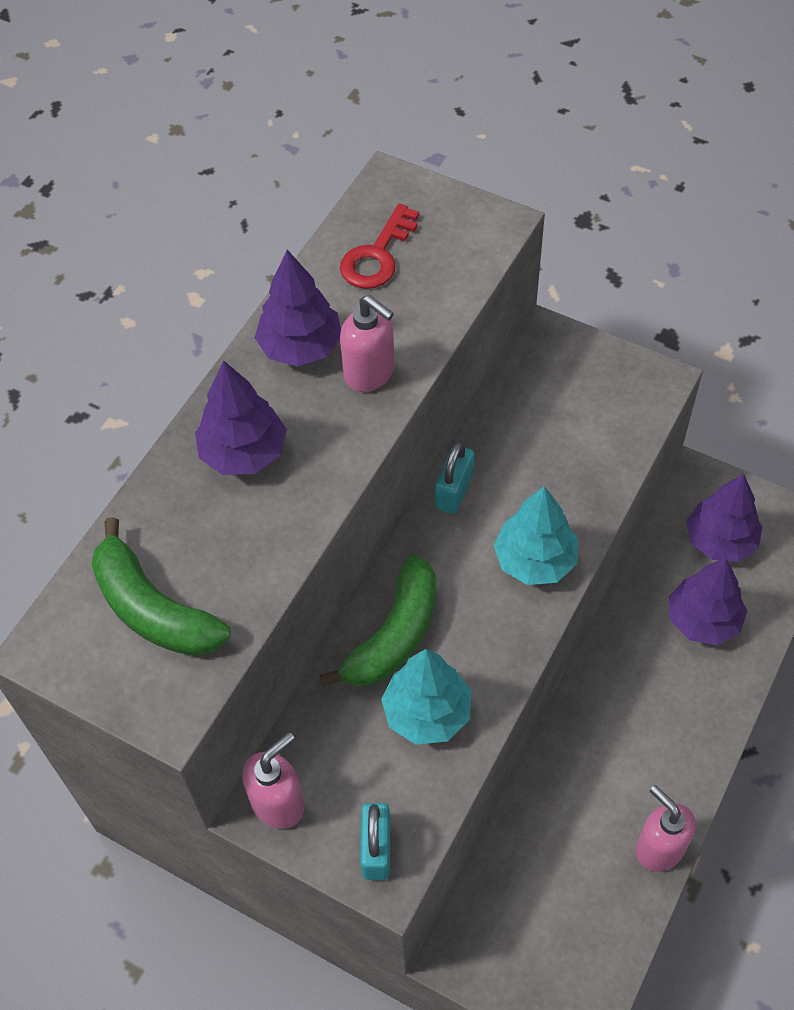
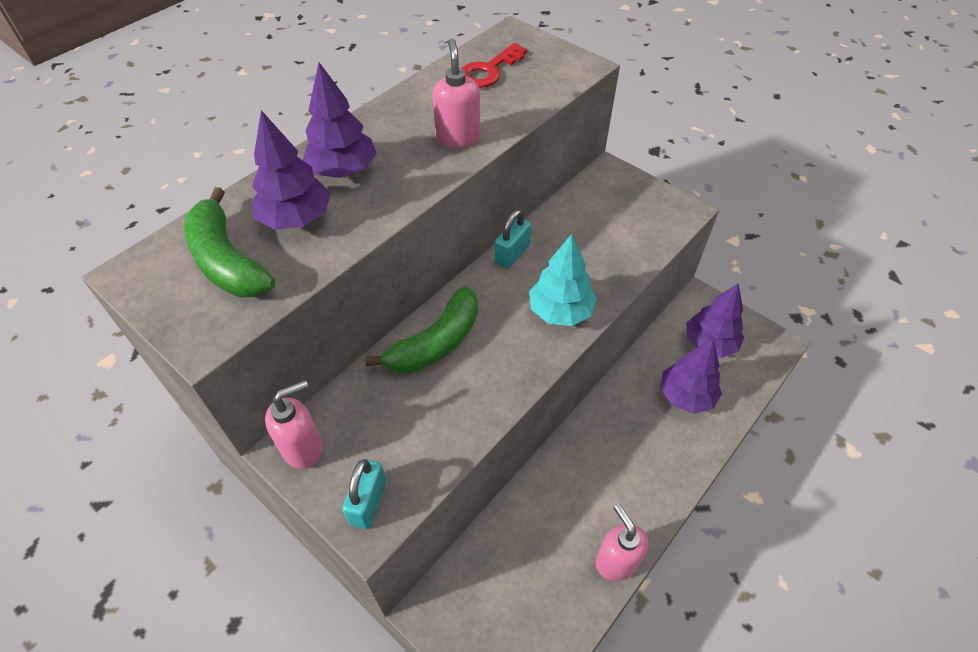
camera: 10 degrees right, 5 degrees down
purple tree [255,250,341,366] -> purple tree moved to [252,110,331,230]
pink soap dispenser [340,295,395,392] -> pink soap dispenser turned 150 degrees counterclockwise [433,38,480,148]
turquoise tree [381,649,471,745] -> none

